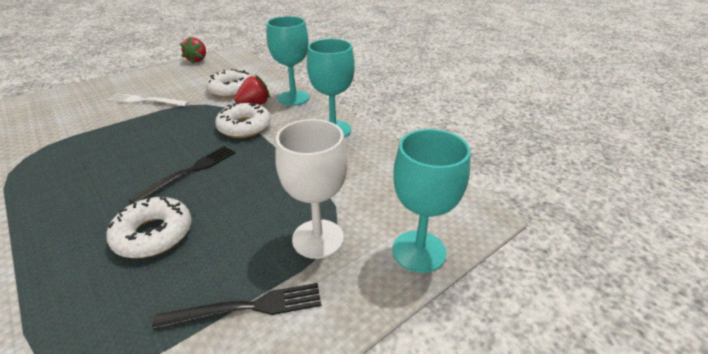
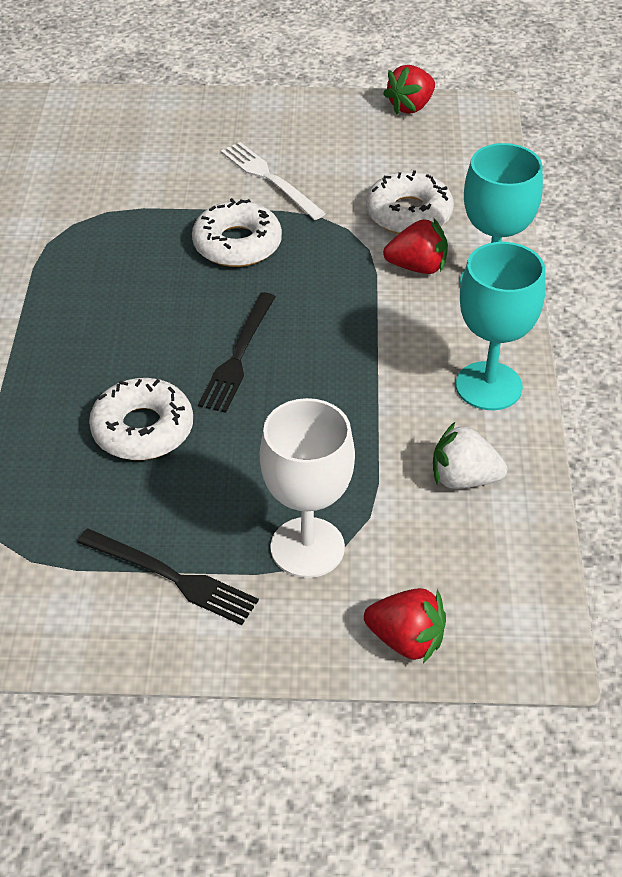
camera: 40 degrees right, 10 degrees up
black fork [128,146,235,204] -> black fork turned 120 degrees clockwise [198,292,276,413]
white donut [215,102,271,138] -> white donut moved to [192,198,282,267]
turquoise goblet [392,129,471,273] -> red strawberry [364,588,446,663]
none -> white strawberry [433,422,507,489]

